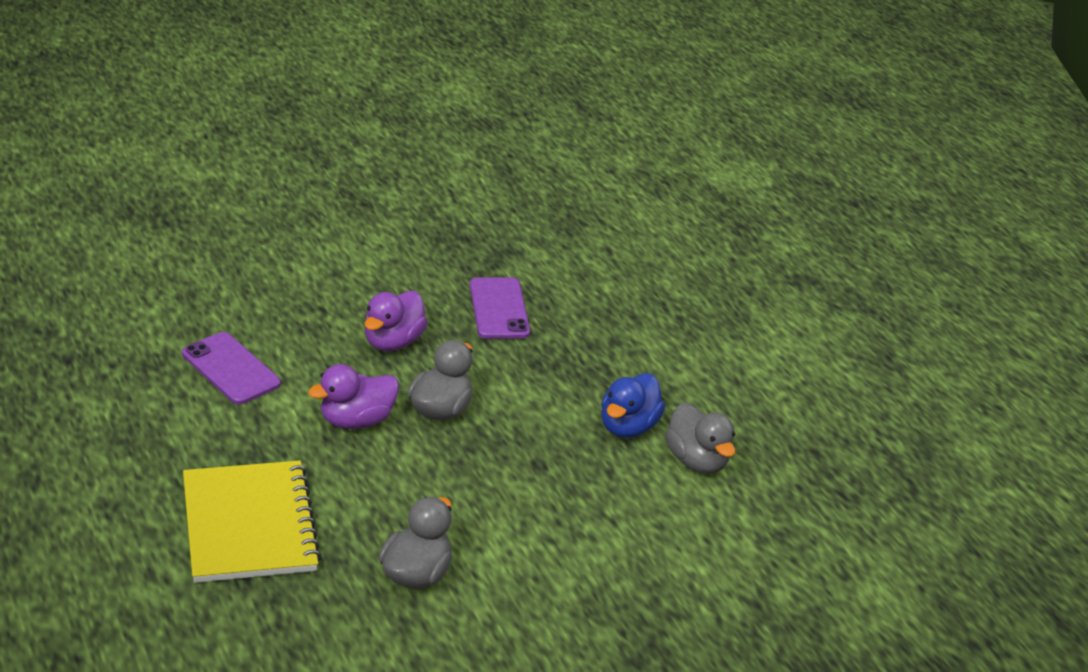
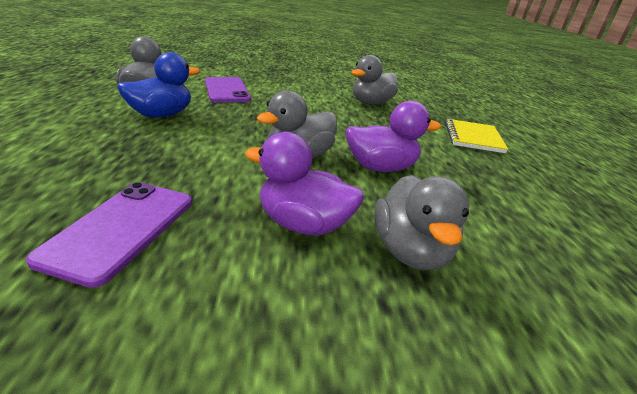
camera: 155 degrees left, 5 degrees down
purple phone [182,332,281,405] -> purple phone moved to [205,77,251,103]
yellow notebook [183,460,321,583] -> yellow notebook [446,119,508,153], size x0.59
purple duck [365,291,428,351] -> purple duck turned 120 degrees counterclockwise [245,132,364,236]
none -> grey duck [374,175,470,270]

